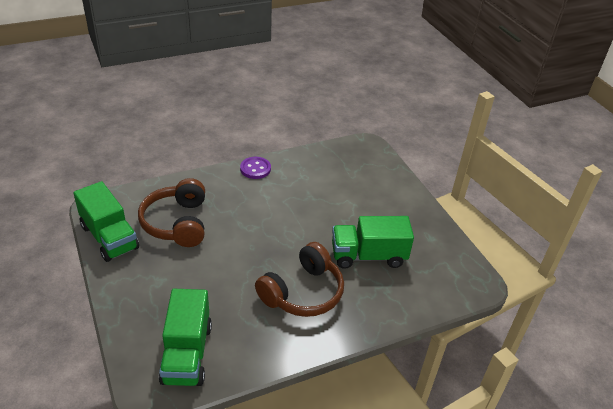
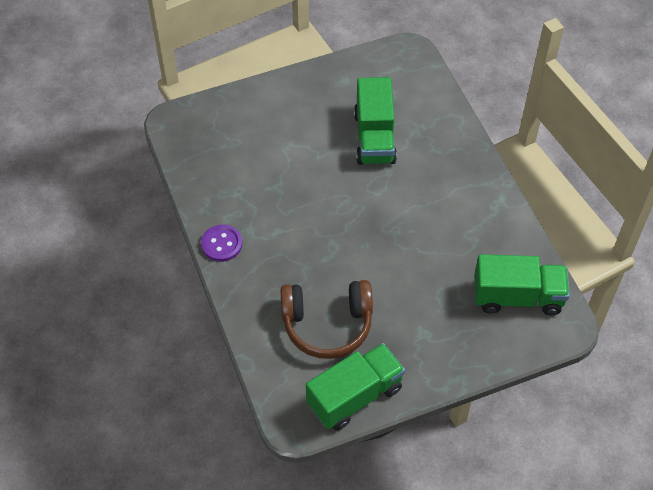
camera: 85 degrees left, 15 degrees up
brown headphones [255,242,344,317] -> none

